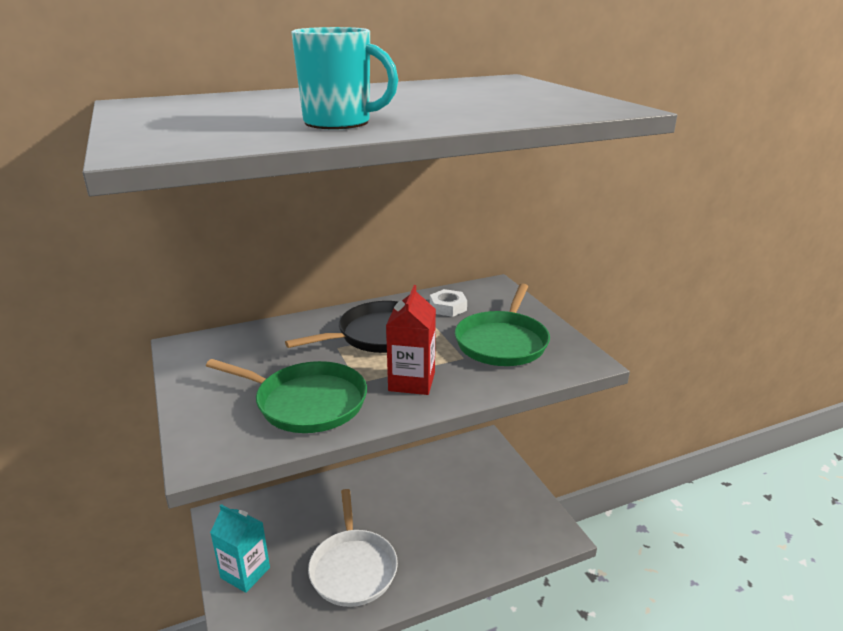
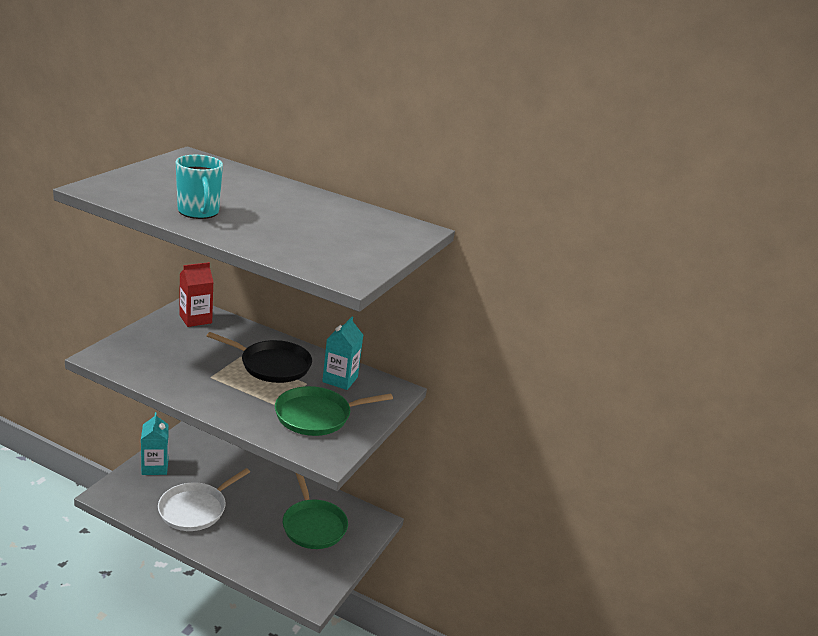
camera: 45 degrees right, 0 degrees up
green pan [206,359,367,433] -> green pan moved to [283,473,348,549]
red carton [386,285,436,395] -> red carton moved to [179,262,213,327]
white nut [430,289,467,317] -> turquoise carton [322,317,363,390]

